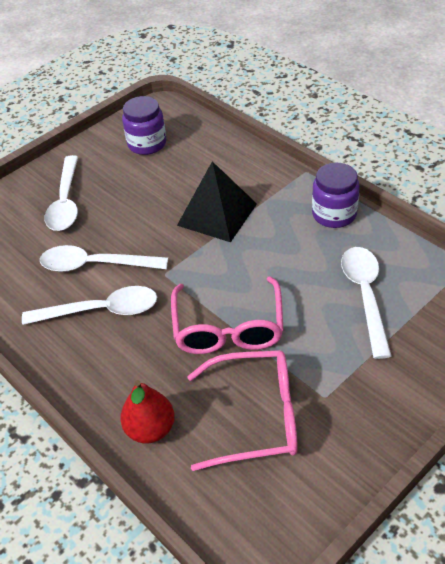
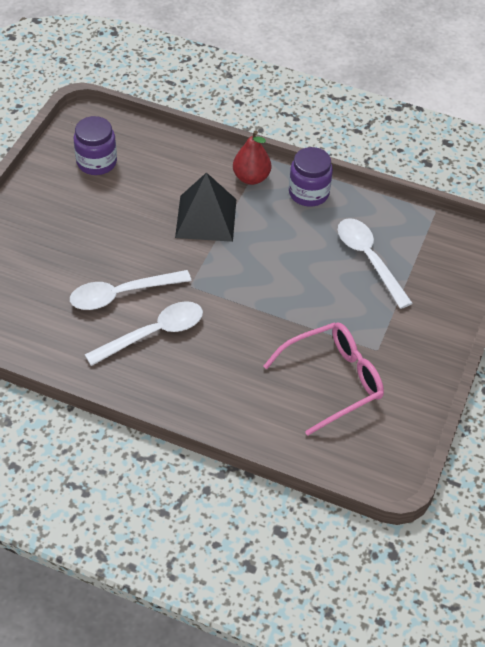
camera: 30 degrees left, 5 degrees up
white spoon [45,155,78,231] -> none
red pear [120,380,175,443] -> red pear moved to [233,130,271,185]
pink glasses [171,276,284,354] -> none

